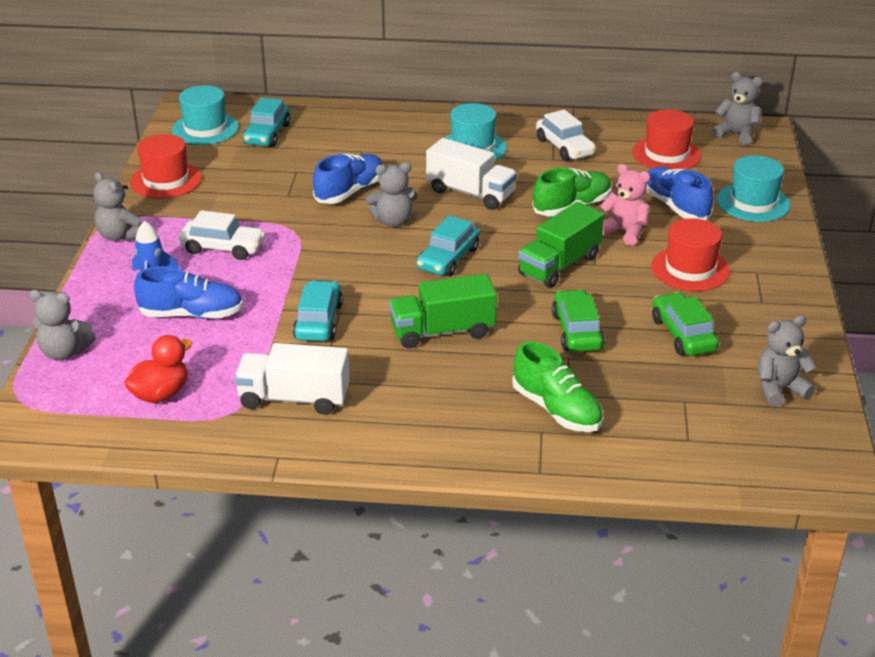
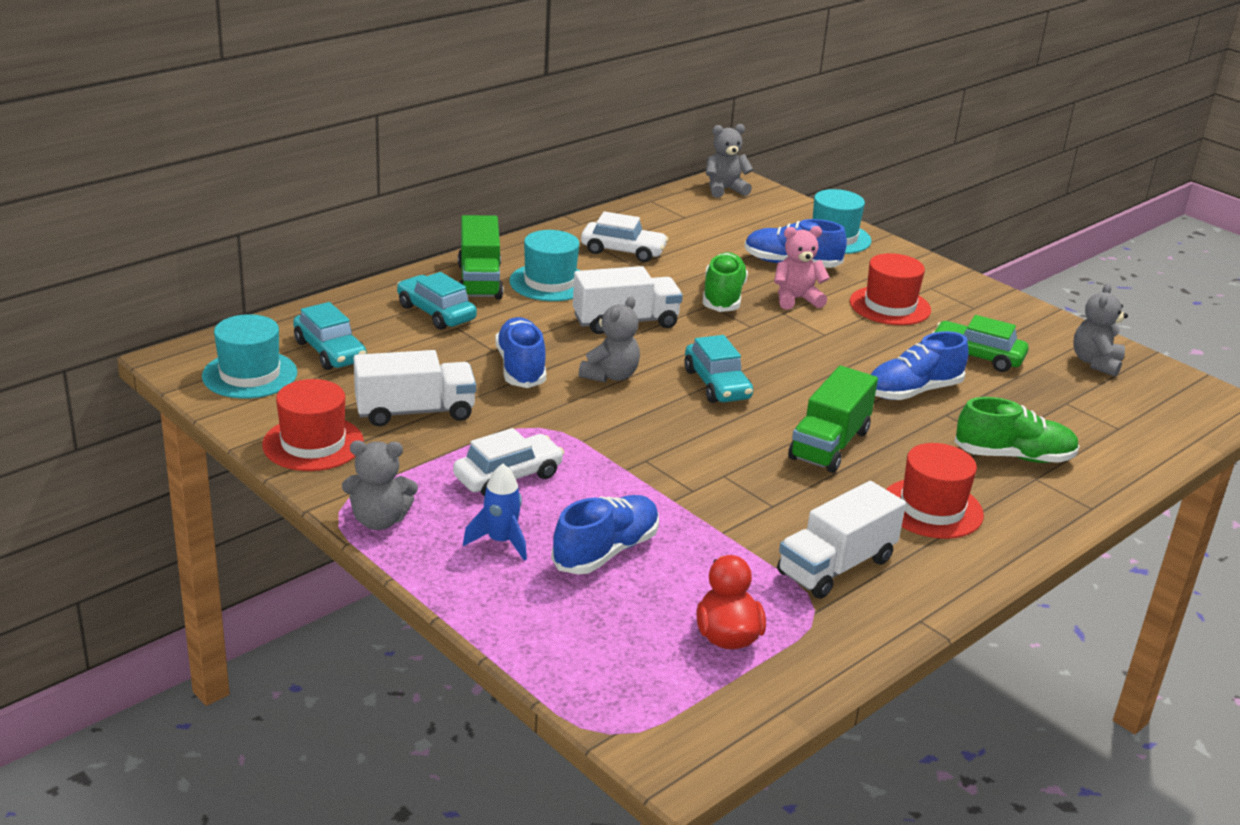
camera: 50 degrees left, 5 degrees down
grey teddy bear [29,290,96,360] -> none
turquoise car [293,280,343,341] -> turquoise car moved to [397,272,477,330]
green truck [518,202,604,288] -> green truck moved to [458,215,503,300]
green car [552,289,605,352] -> blue shoe [871,331,969,400]
red hat [632,109,702,169] -> red hat moved to [886,443,984,539]
none -> white truck [354,350,476,427]

